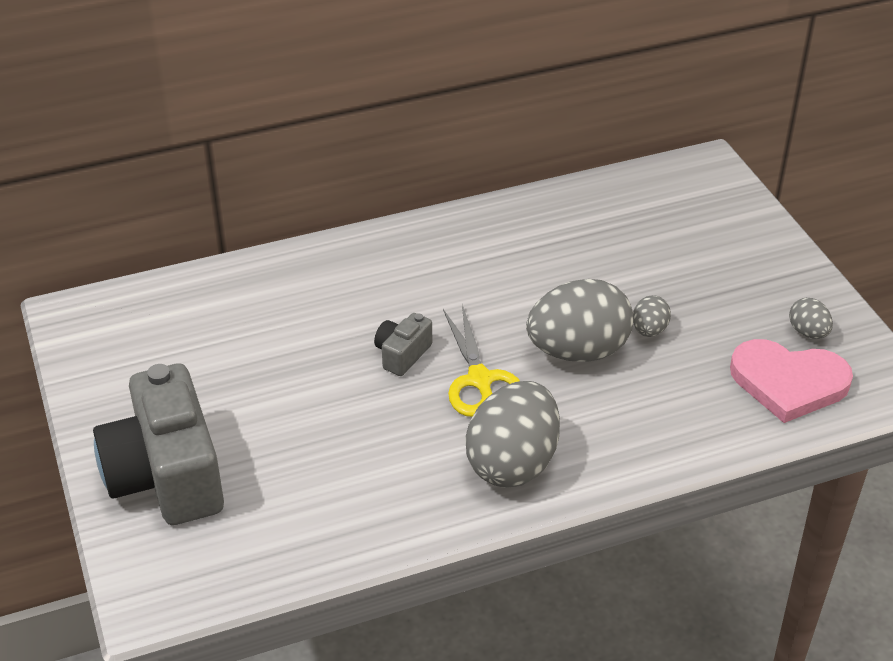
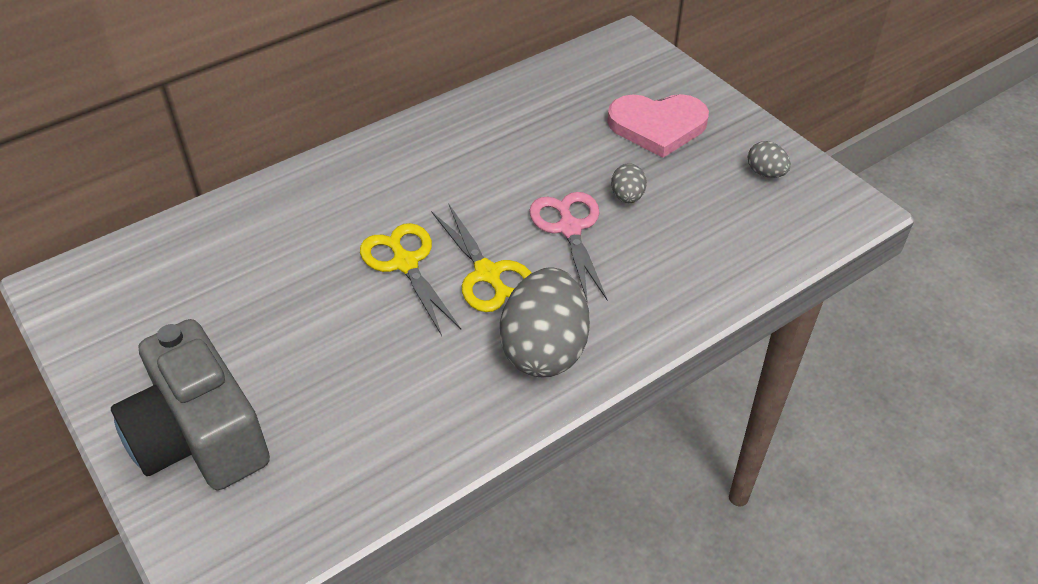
camera: 15 degrees left, 5 degrees up
grey camera [374,313,432,376] -> yellow scissors [360,223,461,336]
grey egg [526,279,633,362] -> pink scissors [529,192,607,300]
pink heart [730,339,853,423] -> pink heart moved to [607,94,709,158]

